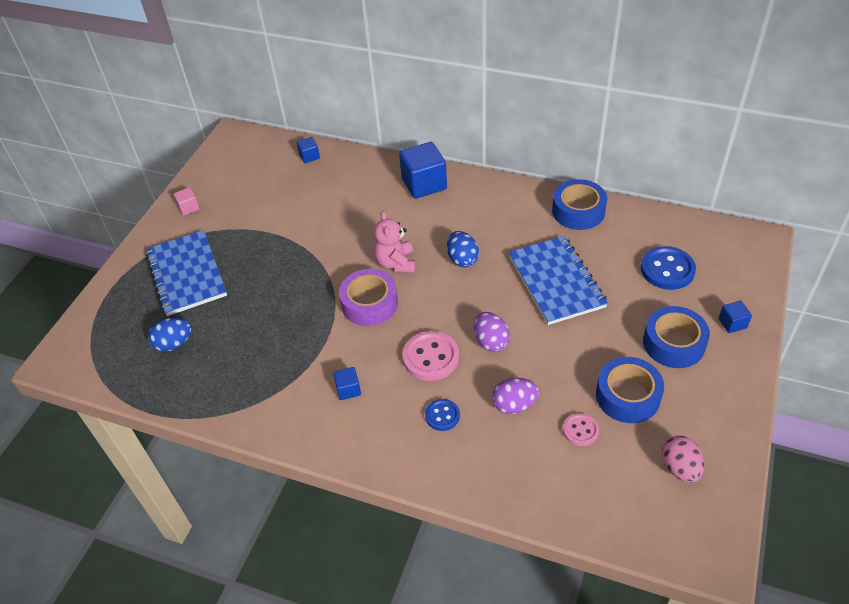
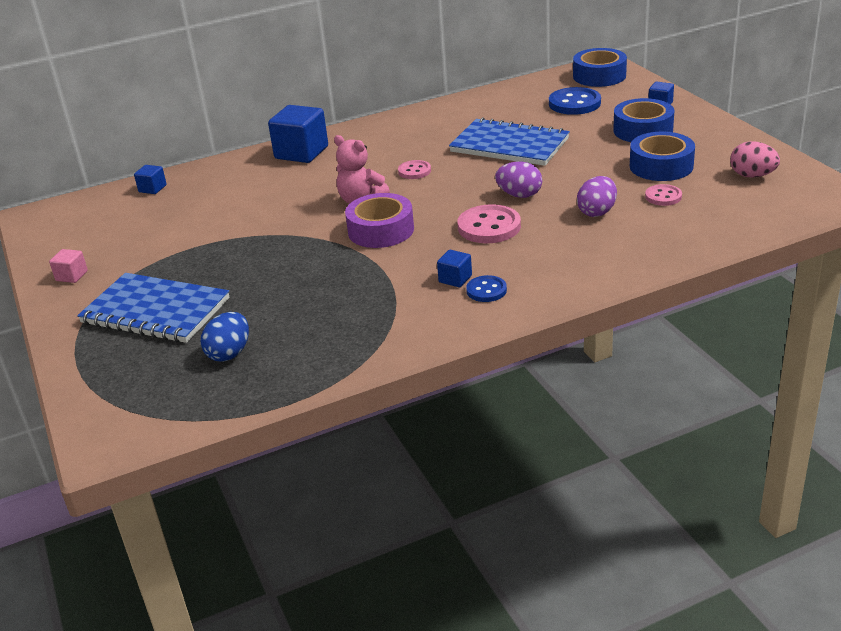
camera: 45 degrees left, 15 degrees down
blue button [425,399,460,431] -> blue button moved to [466,275,507,302]
blue egg [447,231,479,267] -> pink button [398,160,431,179]
blue tape [552,179,607,230] -> blue tape moved to [573,48,627,87]

